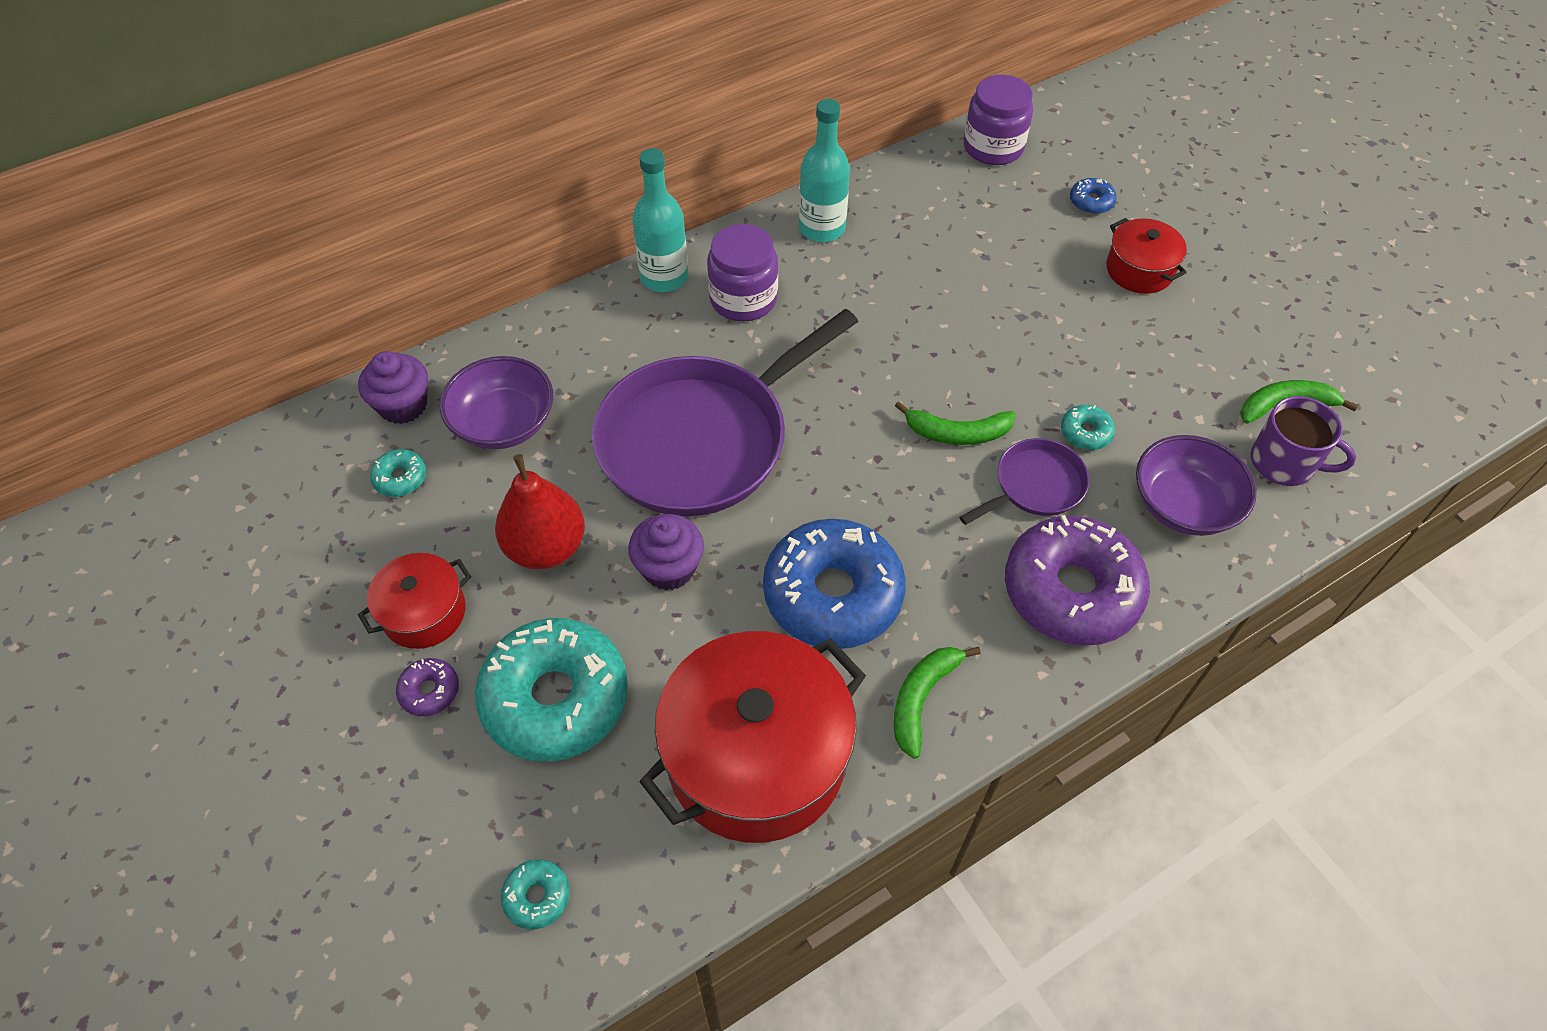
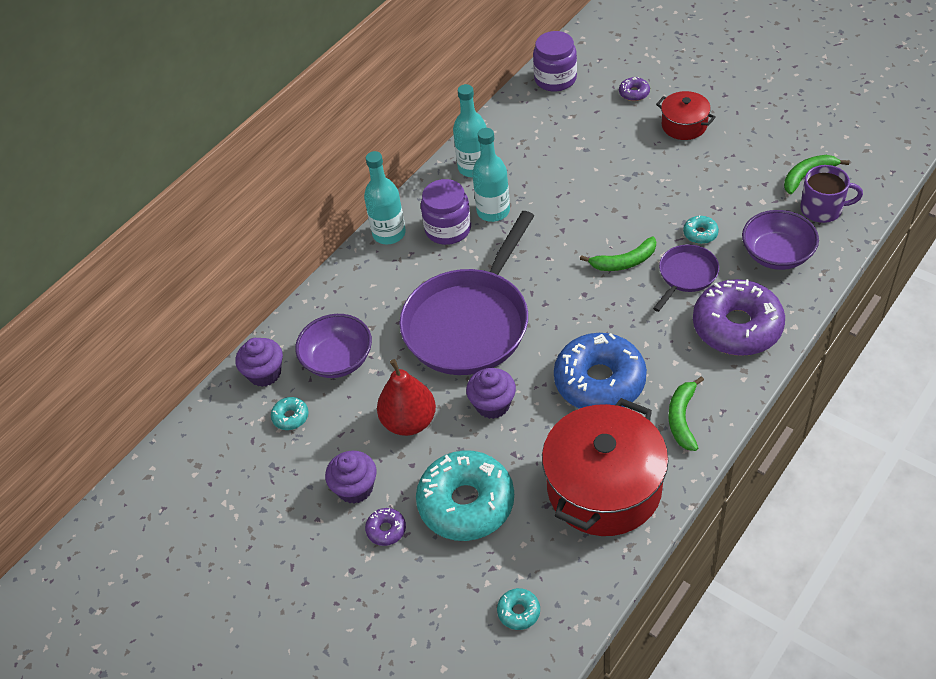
camera: 15 degrees left, 5 degrees down
red pot [358,553,471,649] -> purple cupcake [325,451,377,504]
blue donut [1070,178,1117,214] -> purple donut [619,77,650,101]
none -> turquoise bottle [472,128,510,222]

